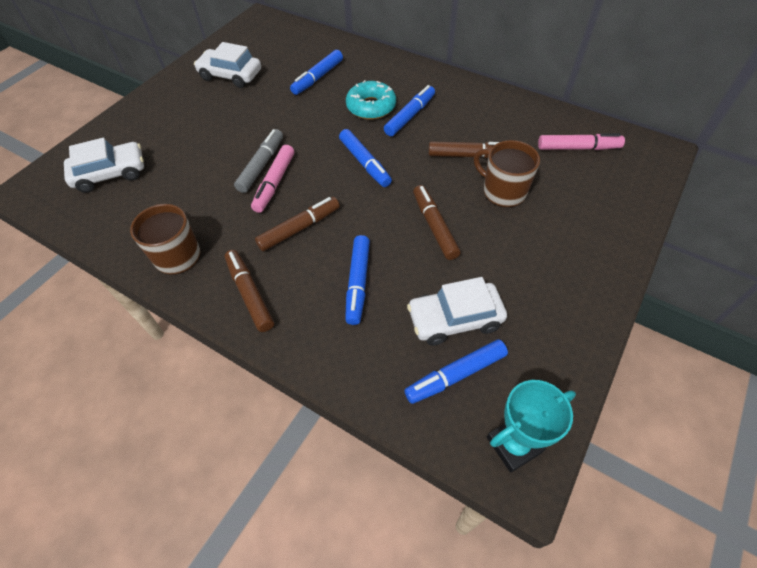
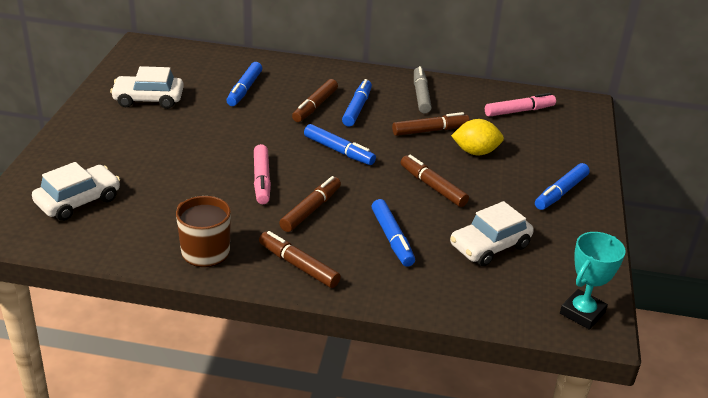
camera: 25 degrees left, 20 degrees down
grey marker [234,129,283,193] -> grey marker moved to [414,66,432,114]
turquoise donut [346,80,396,120] -> brown marker [292,79,338,122]
blue marker [404,339,508,404] -> blue marker moved to [535,163,590,210]
brown mug [474,140,540,207] -> yellow lemon [451,119,504,155]

